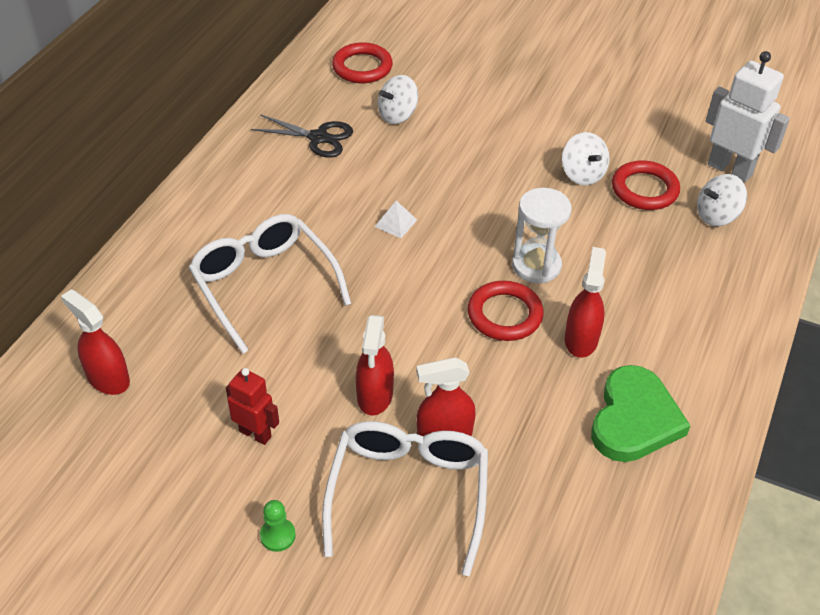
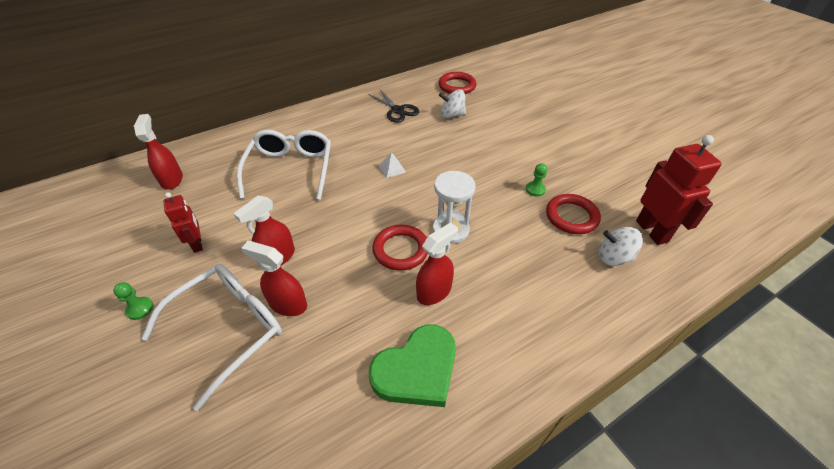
camera: 35 degrees right, 0 degrees up
white spinning top [562,132,610,185] -> green pawn [526,163,547,197]
white robot [706,51,790,182] -> red robot [636,135,722,245]

